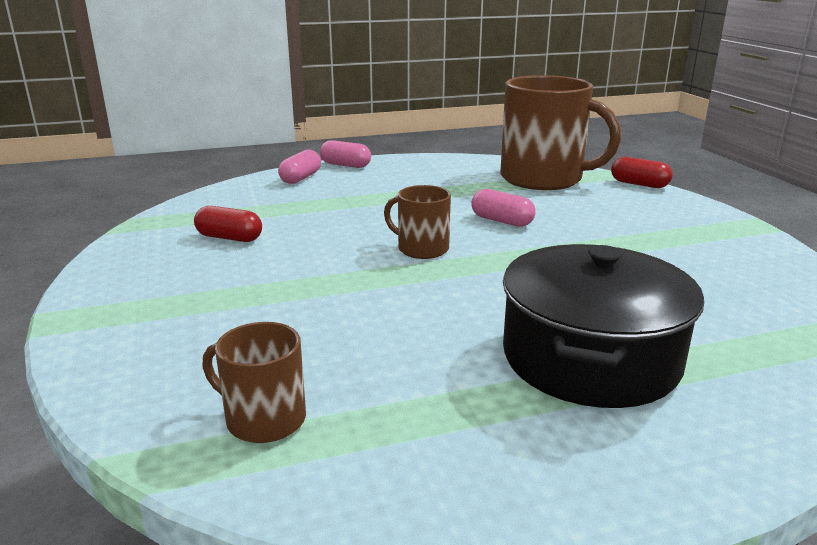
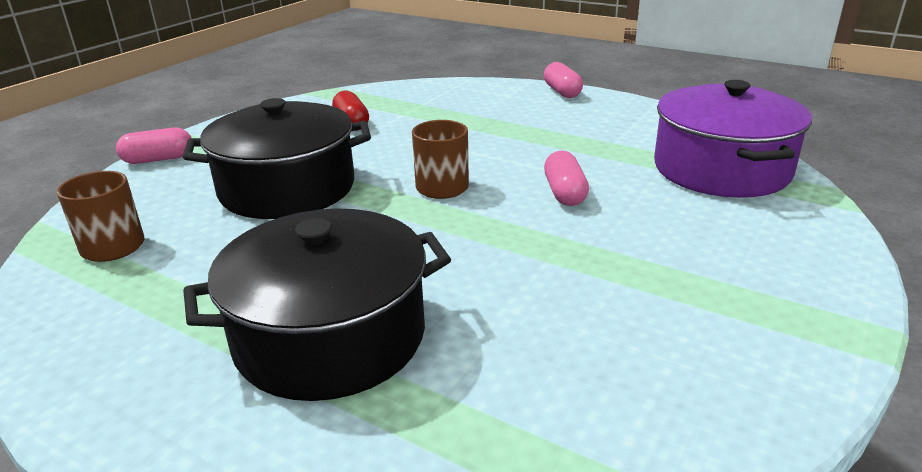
camera: 50 degrees right, 5 degrees up
pink capsule [278,150,321,184] -> pink capsule moved to [116,127,191,164]
brown mug [500,75,621,190] -> purple pot [654,80,812,198]
red capsule [611,157,673,188] -> none
none -> black pot [183,98,371,219]

